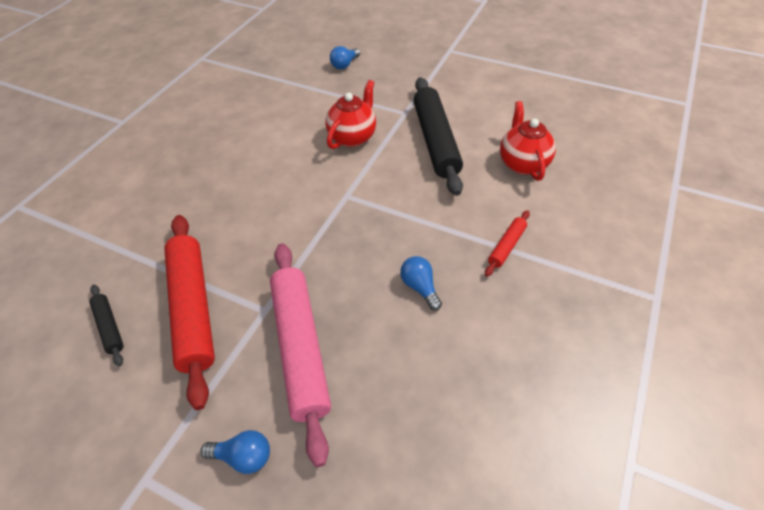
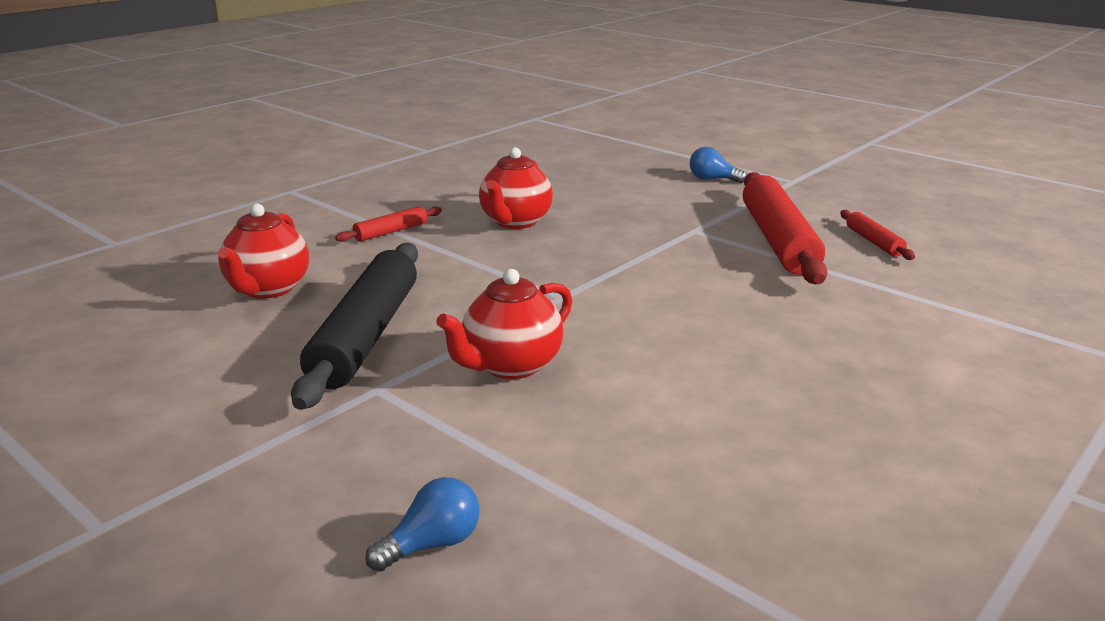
camera: 165 degrees left, 25 degrees down
black rolling pin [89,285,124,366] -> red rolling pin [840,210,915,260]
pink rolling pin [270,243,331,467] -> none
blue light bulb [400,256,442,310] -> red teapot [479,147,553,229]

